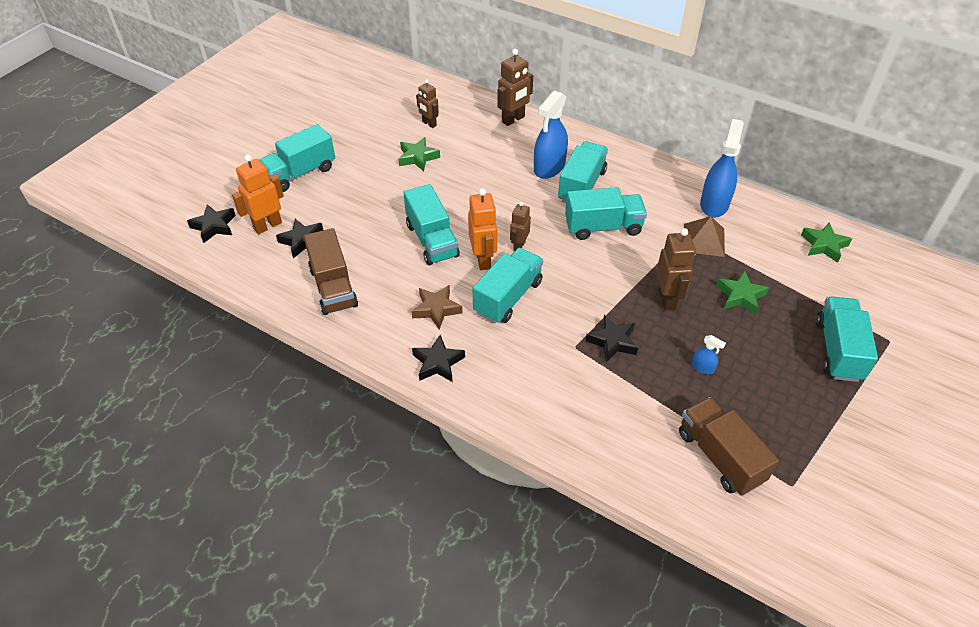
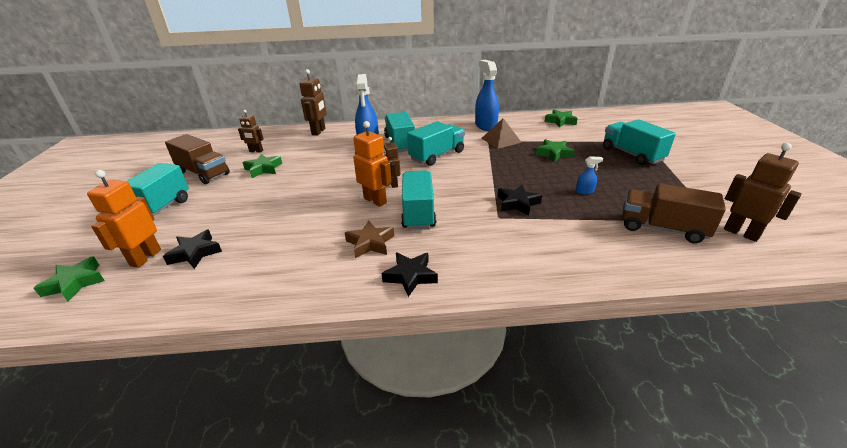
camera: 35 degrees left, 15 degrees down
black star [187,204,236,243] -> green star [33,256,105,302]
brown truck [304,228,358,315] -> brown truck moved to [165,134,230,184]
turquoise truck [403,184,460,265] -> none
brown robot [656,228,696,310] -> brown robot moved to [724,143,802,242]

